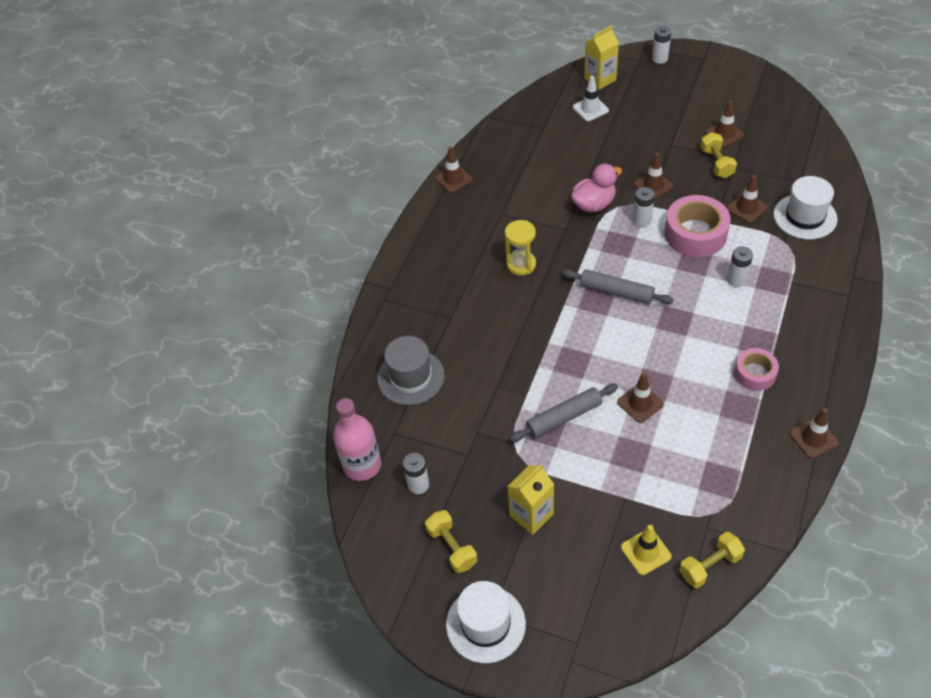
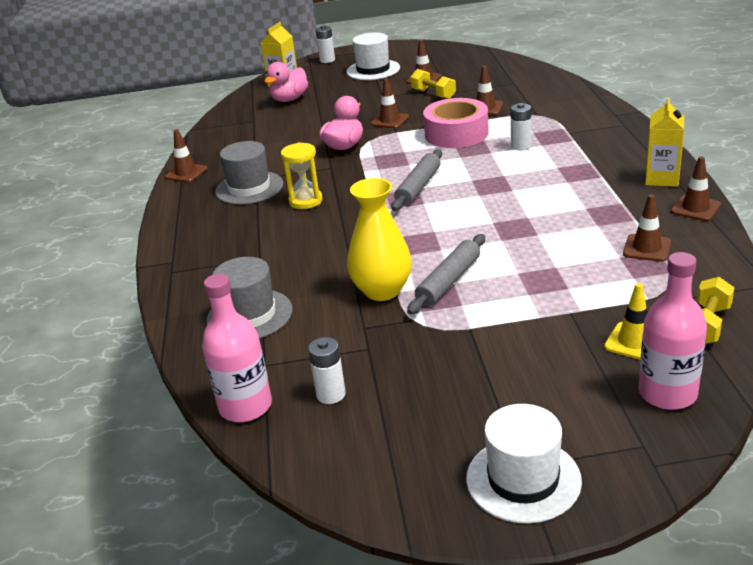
camera: 30 degrees left, 20 degrees down
yellow dumbbell [425,510,477,573] -> none
yellow carton [507,464,554,535] -> yellow carton moved to [645,98,684,187]
grey rolling pin [562,269,674,304] -> grey rolling pin turned 60 degrees counterclockwise [391,149,442,211]
white traffic cone [573,76,609,121] -> pink duck [264,62,308,102]
brown traffic cone [617,373,664,423] -> brown traffic cone moved to [623,194,671,262]
white battery [633,187,654,227] -> none
pink tape [734,348,779,391] -> none
white hat [773,176,838,240] -> white hat moved to [346,32,400,80]
none -> grey hat [215,141,284,205]
none -> yellow vase [347,178,412,301]
none -> pink bottle [638,252,707,410]

